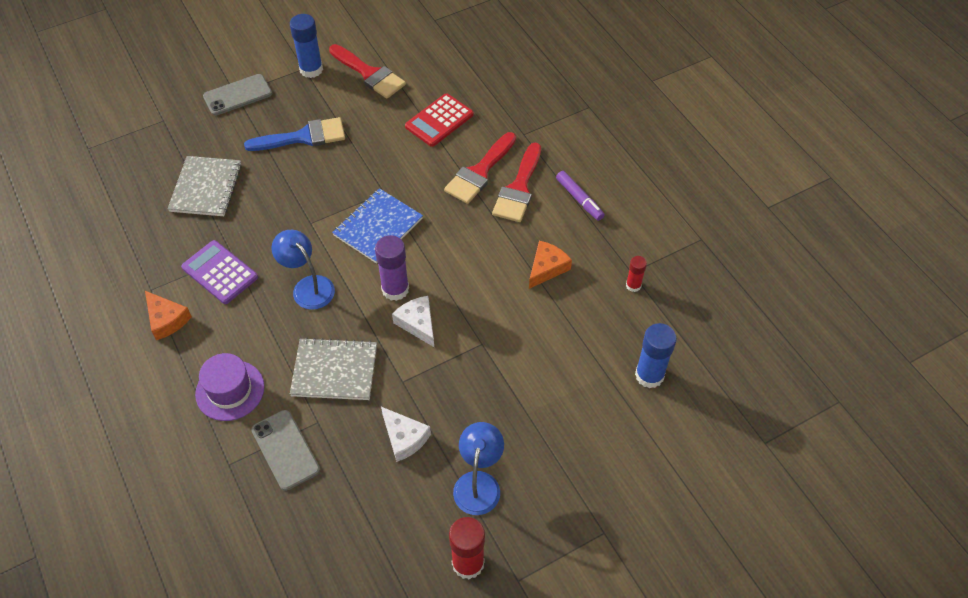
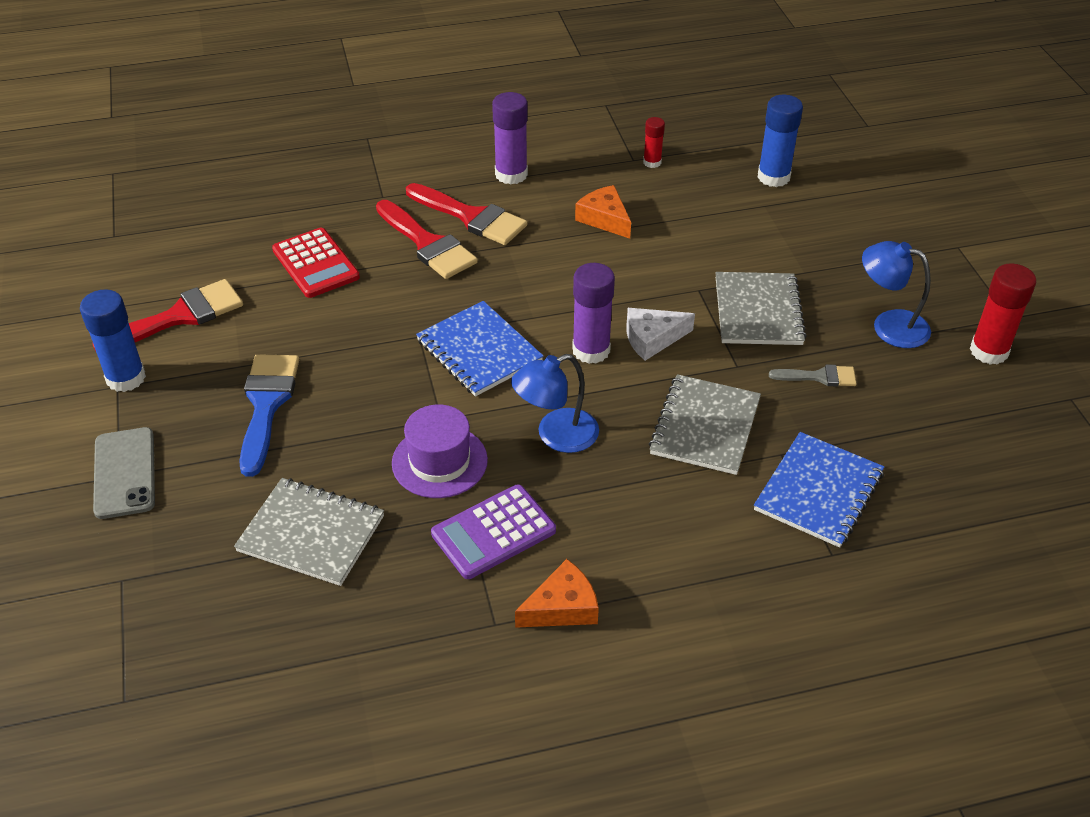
camera: 75 degrees left, 10 degrees down
purple hat [195,353,264,421] -> purple hat moved to [392,404,488,498]
grey phone [251,410,320,491] -> blue notebook [754,432,884,548]
white cheese [381,407,431,462] -> grey brush [769,364,857,387]
purple marker [556,171,604,221] -> purple glue stick [492,92,528,185]
none -> grey notebook [715,272,807,345]

